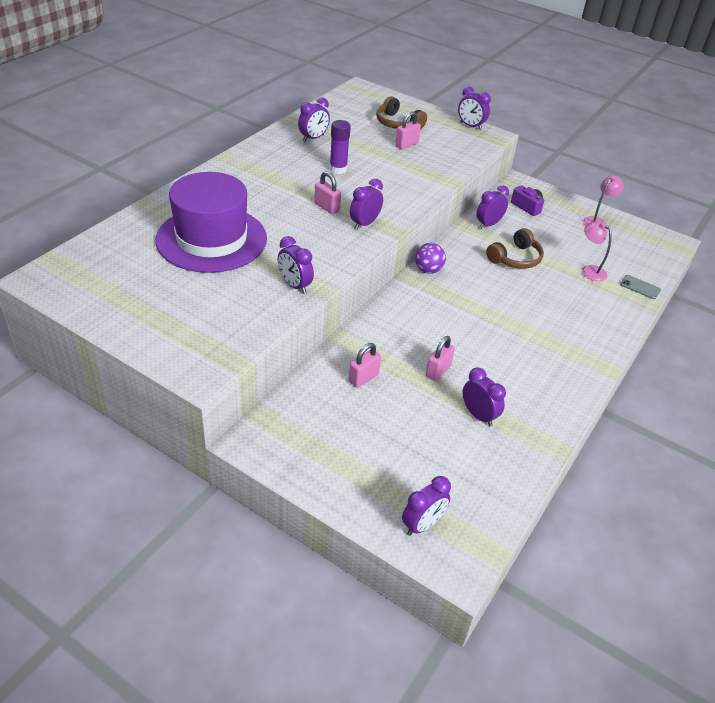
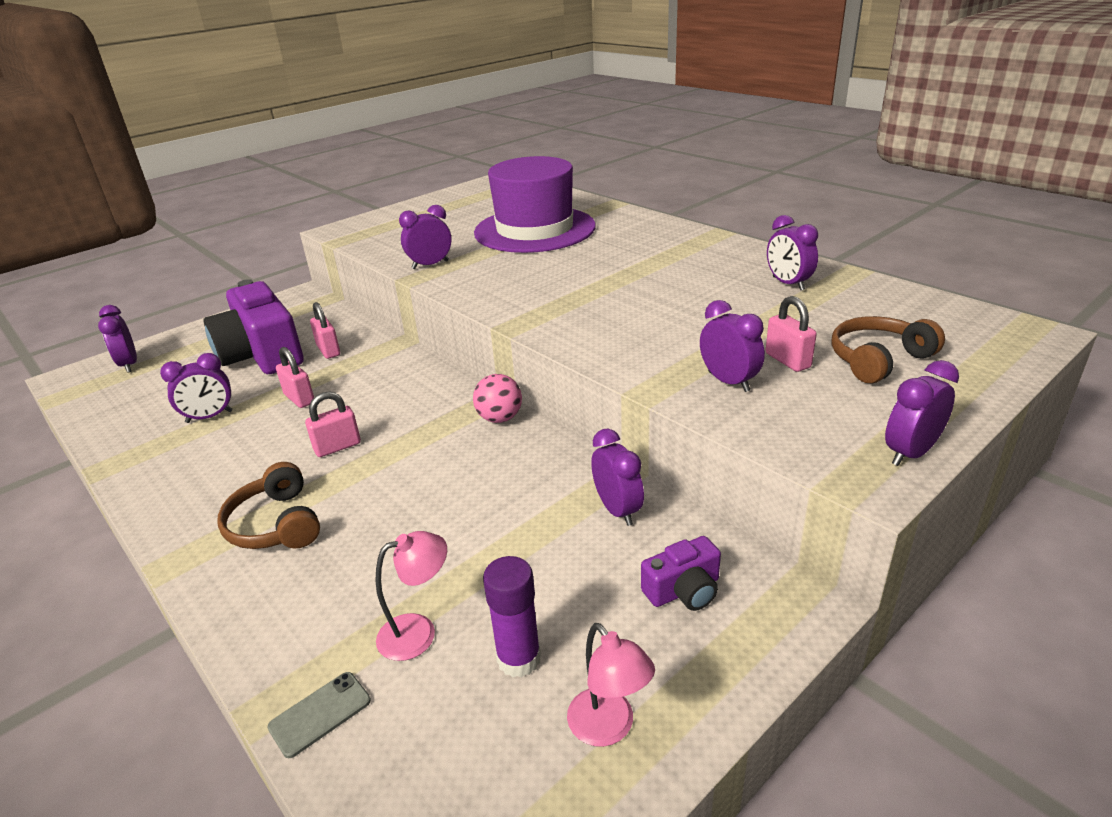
camera: 110 degrees right, 10 degrees down
pink padlock [314,171,341,214] -> pink padlock moved to [305,391,361,457]
purple glue stick [329,120,351,174] -> purple glue stick moved to [483,556,541,677]
purple clock [350,179,383,229] -> purple clock moved to [700,300,765,392]
purple ball [415,243,446,274] -> pink ball [473,374,522,423]
brown headphones [486,228,544,269] -> brown headphones moved to [217,462,320,549]
none -> purple camera [204,279,303,374]

